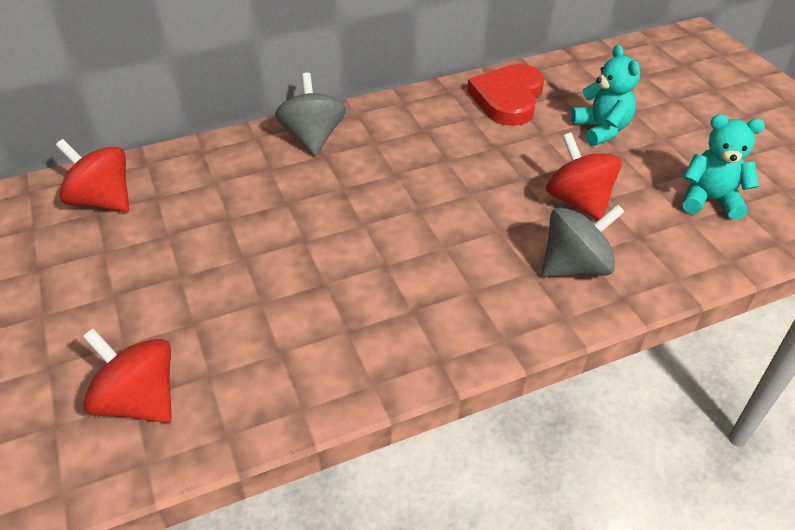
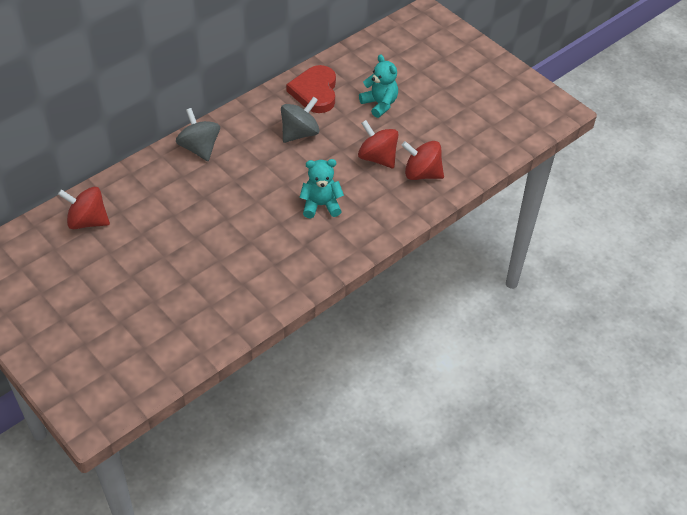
camera: 20 degrees left, 5 degrees up
red spinning top [83,329,172,423] -> red spinning top moved to [401,141,444,180]
grey spinning top [542,204,625,277] -> grey spinning top moved to [281,96,319,143]
turquoise teddy bear [682,114,765,220] -> turquoise teddy bear moved to [299,159,344,218]

